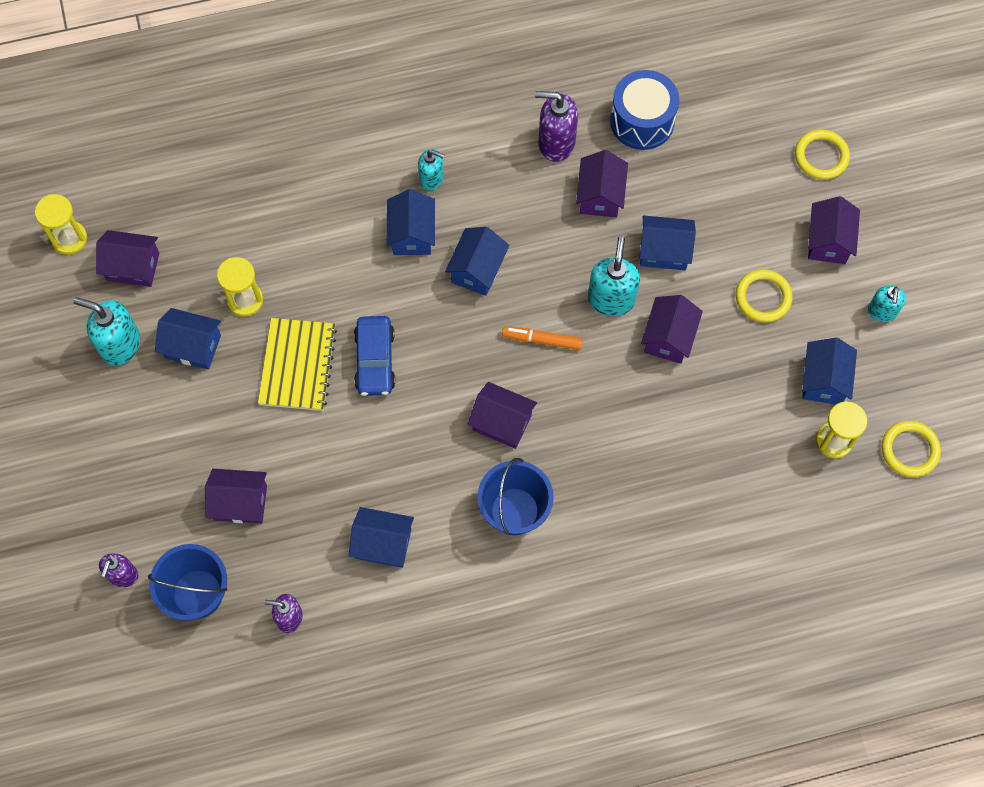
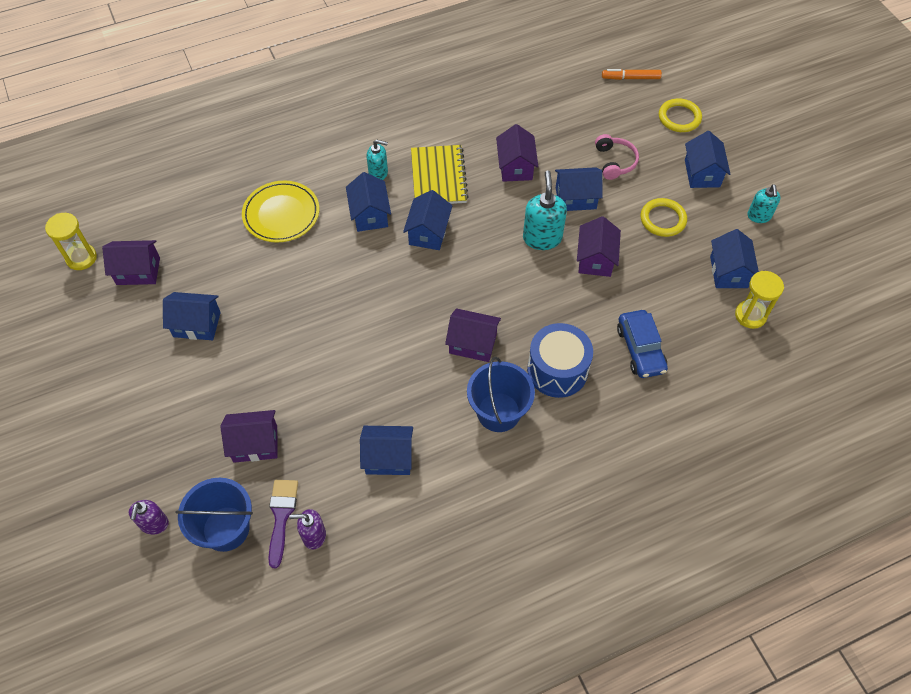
camera: 10 degrees left, 10 degrees down
turquoise soap dispenser [73,297,140,366] -> none
yellow hourglass [217,257,263,317] -> none
yellow notebook [258,318,337,411] -> yellow notebook moved to [411,145,469,204]
blue car [354,316,396,396] -> blue car moved to [617,310,668,378]
orange marker [502,326,583,350] -> orange marker moved to [602,69,662,80]
purple soap dispenser [535,91,578,162] -> none
blue drum [610,70,679,150] -> blue drum moved to [527,323,593,398]
purple house [808,196,860,264] -> blue house [685,131,730,188]
yellow ring [882,421,941,477] -> none
none -> yellow plate [242,181,319,243]
none -> purple brush [268,480,298,568]
none -> pink headphones [595,134,639,180]

